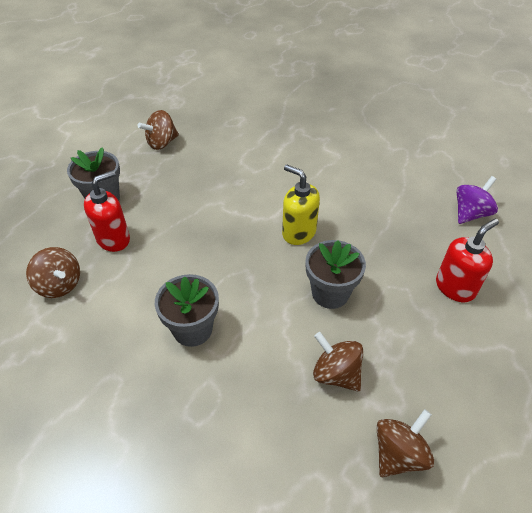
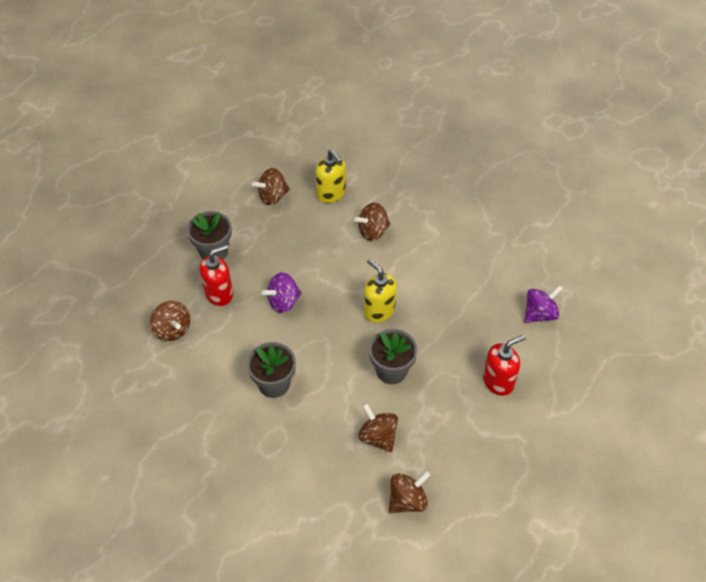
camera: 10 degrees right, 5 degrees up
none -> purple spinning top [261,272,302,313]
none -> yellow soap dispenser [316,150,346,203]
none -> brown spinning top [354,203,391,241]

